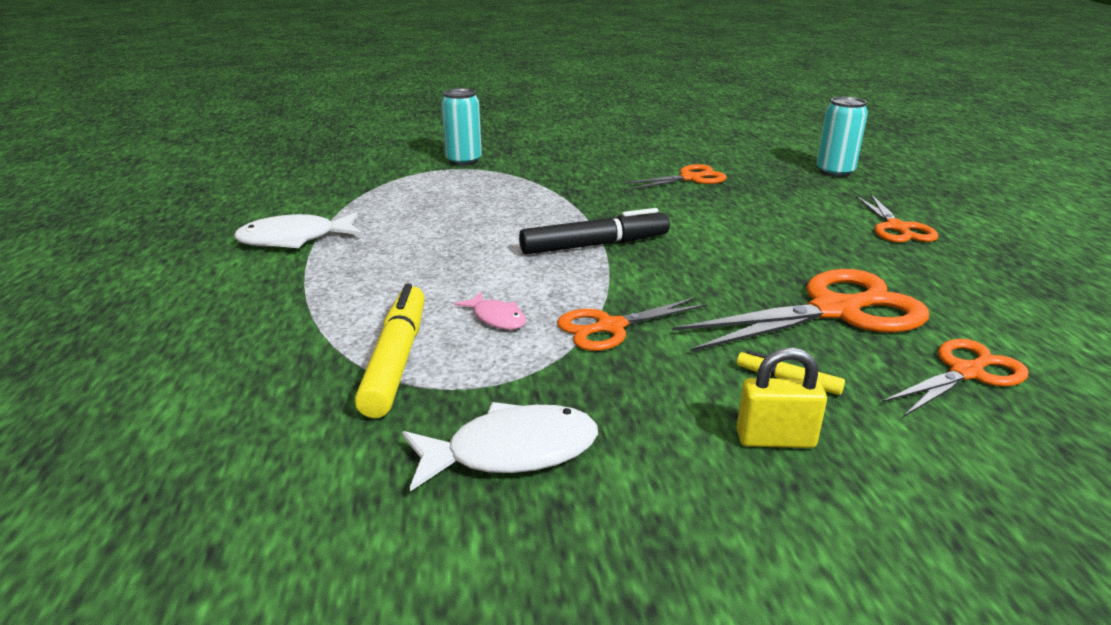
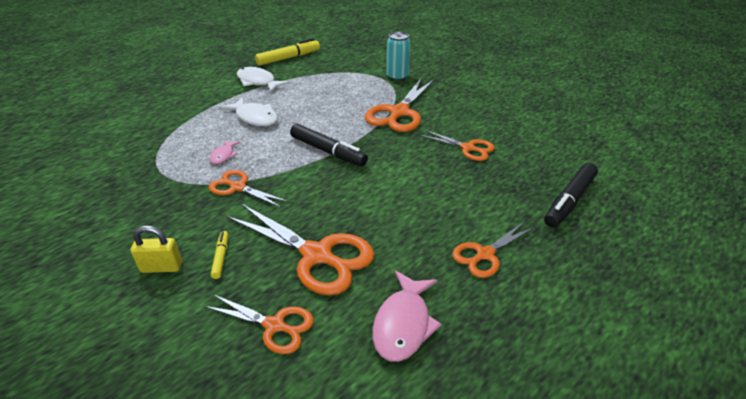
camera: 55 degrees right, 10 degrees up
yellow marker [355,284,425,418] -> yellow marker moved to [255,38,320,66]
white fish [402,402,598,491] -> white fish moved to [220,97,278,126]
yellow padlock [736,347,827,448] -> yellow padlock turned 60 degrees counterclockwise [130,225,182,273]
turquoise can [817,97,868,177] -> black marker [544,163,598,227]
none -> orange scissors [365,79,435,132]
none -> pink fish [372,270,442,362]

